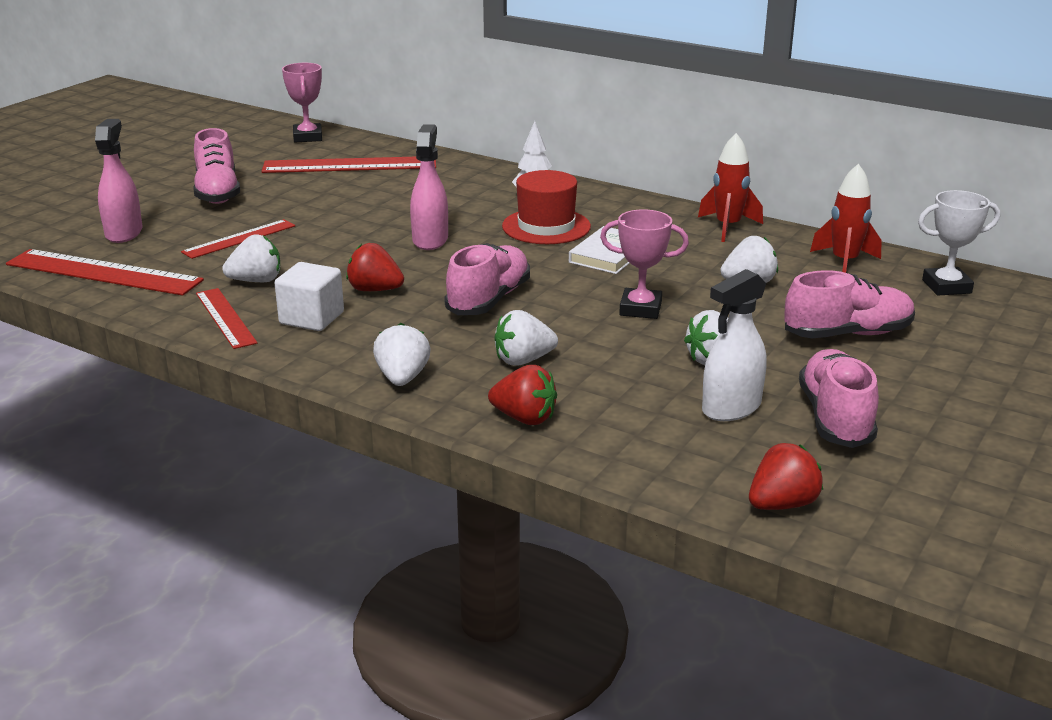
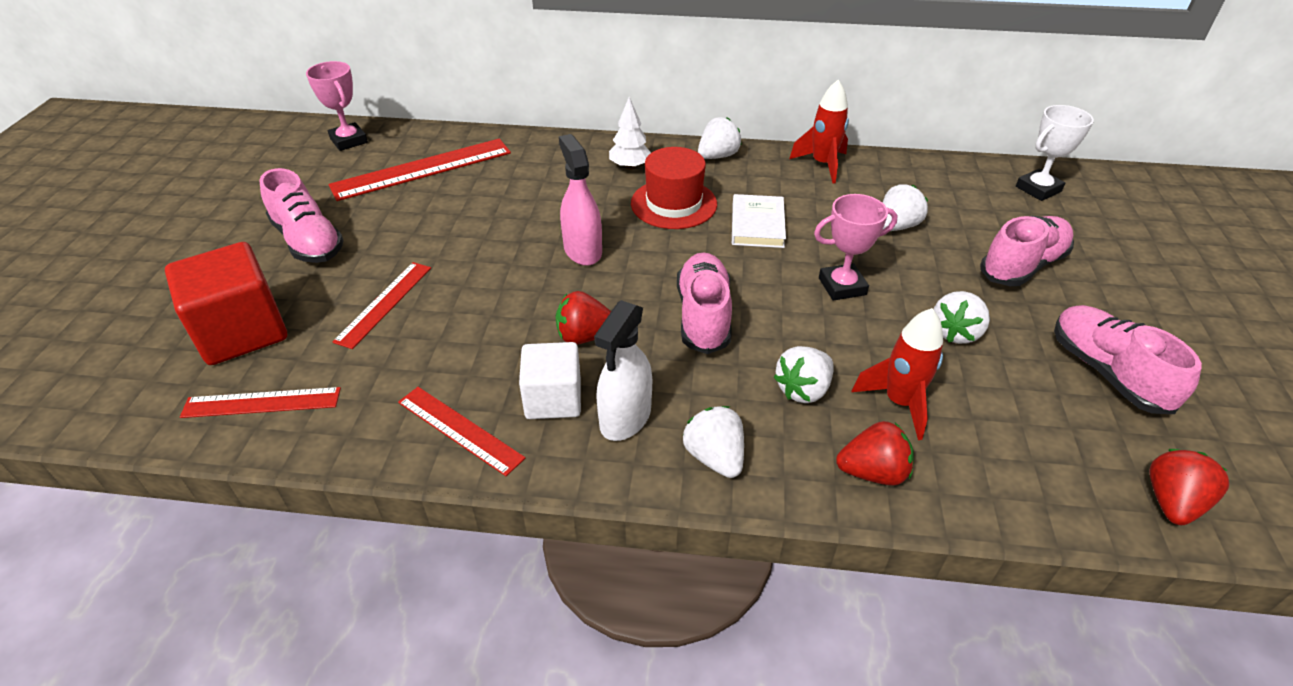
camera: 25 degrees left, 15 degrees up
red ruler [6,249,204,296] -> red ruler [180,387,341,418], size x0.60
pink spray bottle [95,119,142,243] -> red cube [165,242,287,365]
white strawberry [222,234,280,282] -> white strawberry moved to [698,117,742,159]
white spray bottle [702,269,767,421] -> white spray bottle moved to [594,300,652,441]
red rocket [810,164,882,273] -> red rocket moved to [851,308,943,440]

